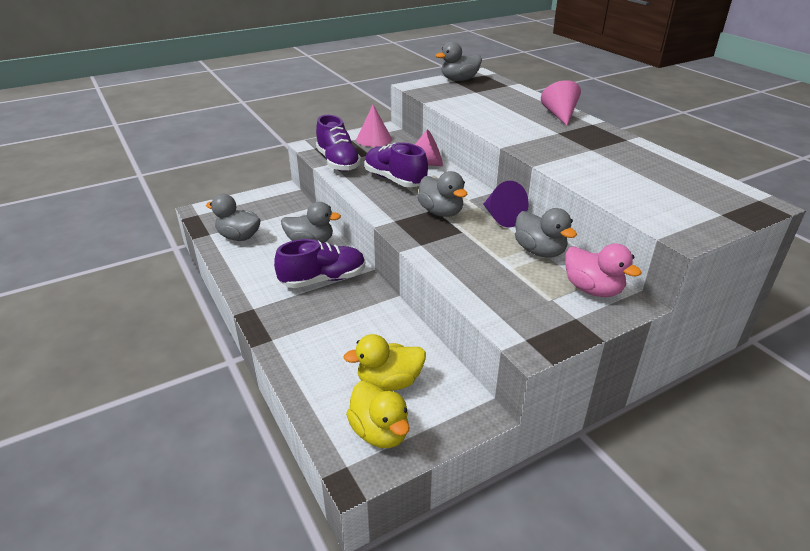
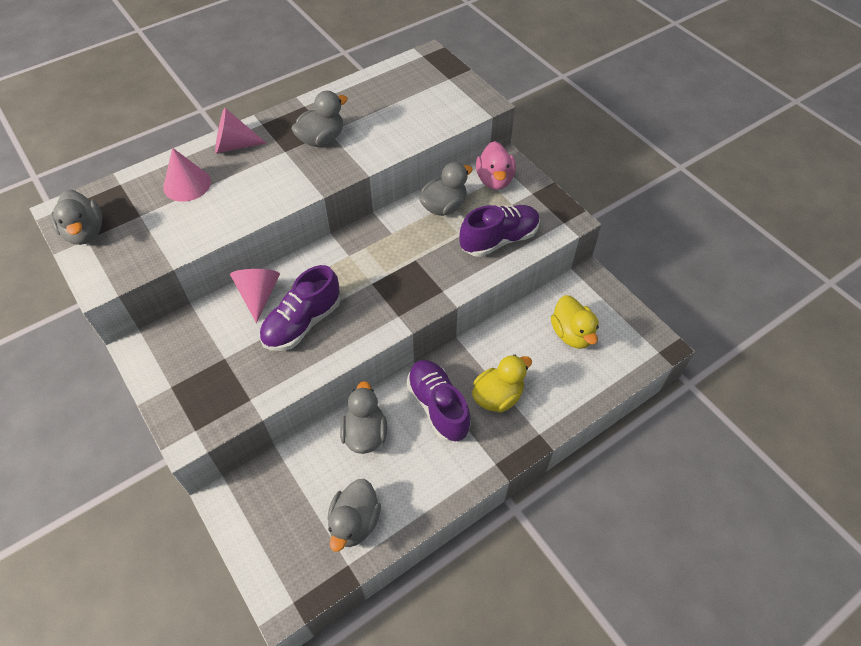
camera: 95 degrees left, 20 degrees up
purple shoe [316,115,361,172] -> purple shoe moved to [459,205,540,257]
yellow duck [346,381,410,448] -> yellow duck moved to [472,355,532,413]
pink cone [356,105,392,147] -> pink cone moved to [163,148,211,202]
grey duck [417,171,467,217] -> grey duck moved to [291,91,348,147]
purple cone [483,181,529,227] -> none
pink duck [565,243,642,297] -> pink duck turned 135 degrees clockwise [476,141,516,190]

